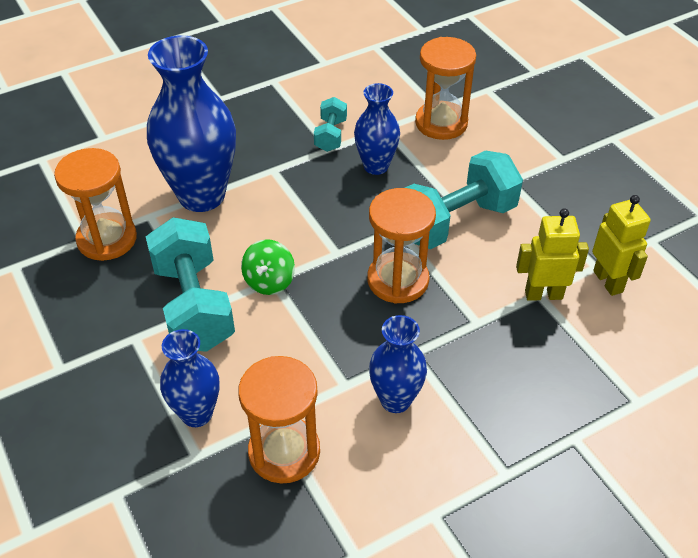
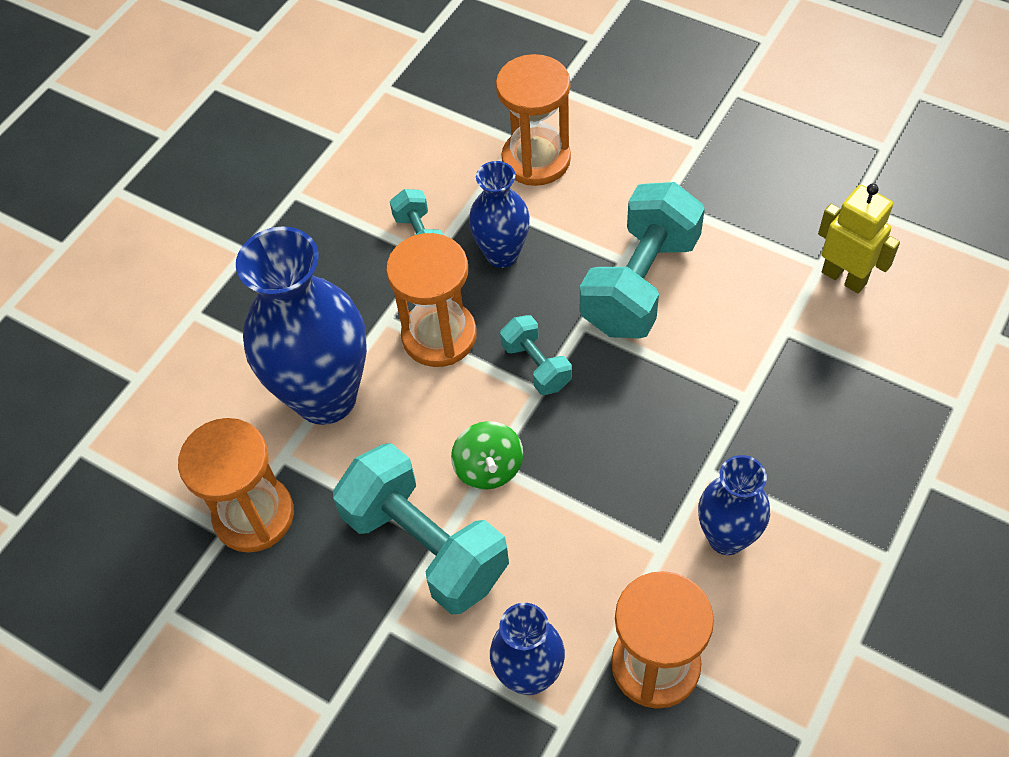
camera: 25 degrees left, 10 degrees up
orange hourglass [367,188,436,304] -> orange hourglass moved to [386,233,477,367]
yellow robot [516,208,589,301] -> none
none -> turquoise dumbbell [500,315,572,395]

